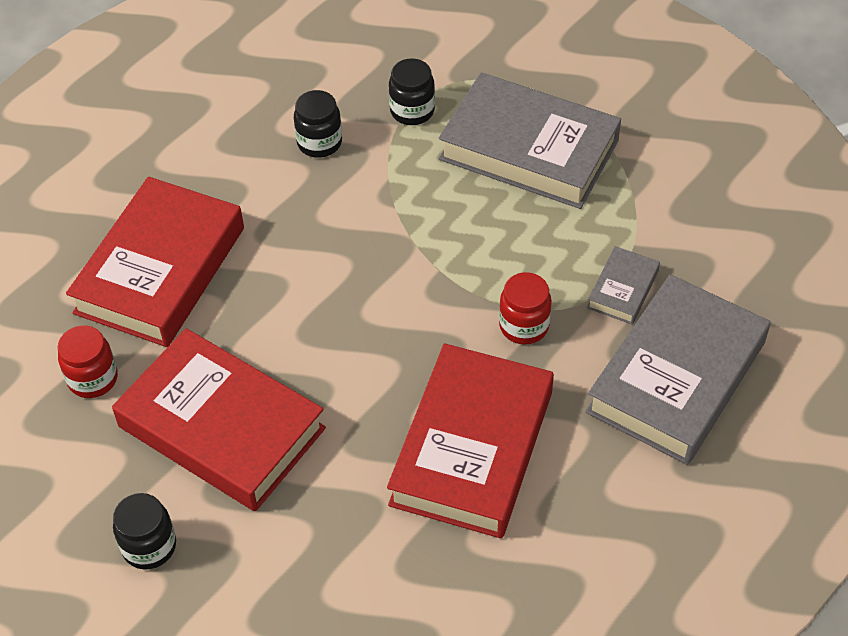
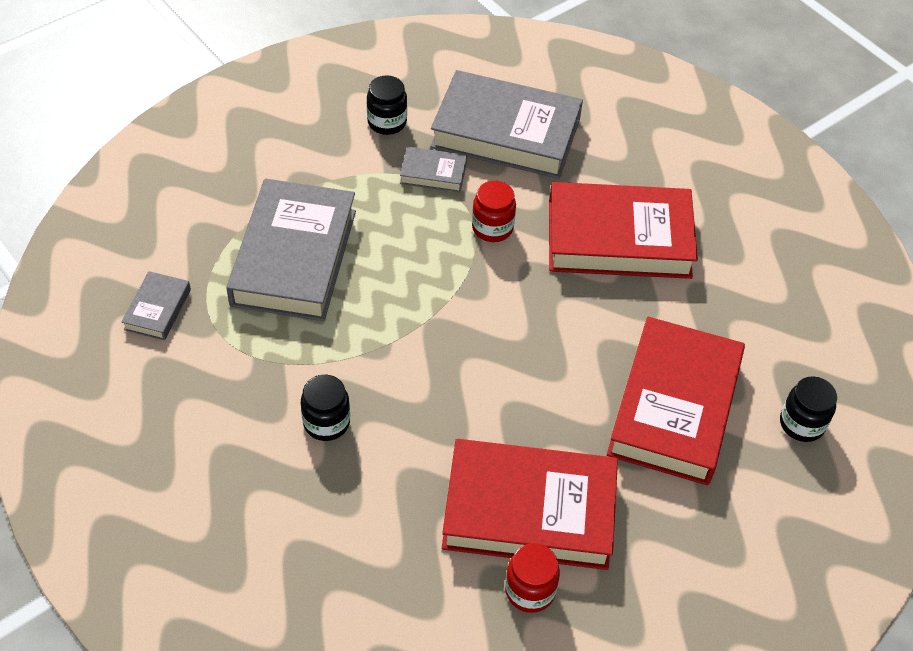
camera: 110 degrees left, 0 degrees up
red jar [58,325,118,398] -> red jar moved to [505,543,560,613]
black jar [389,58,435,125] -> black jar moved to [367,75,407,135]
none -> grey book [122,271,191,340]

